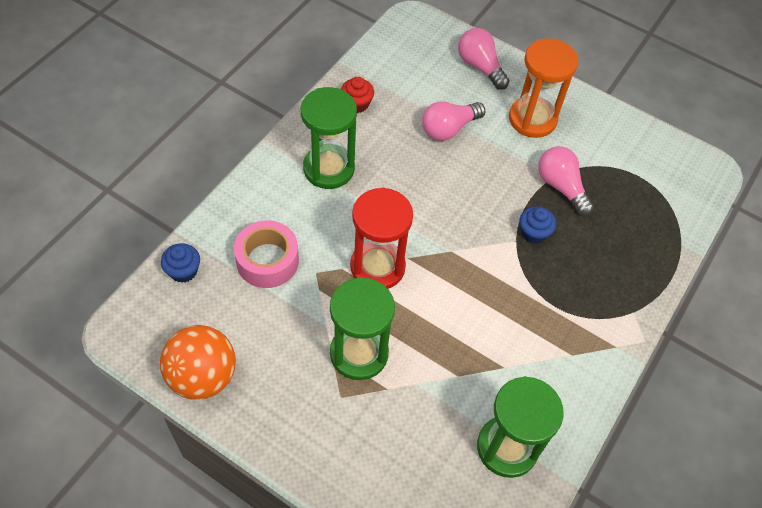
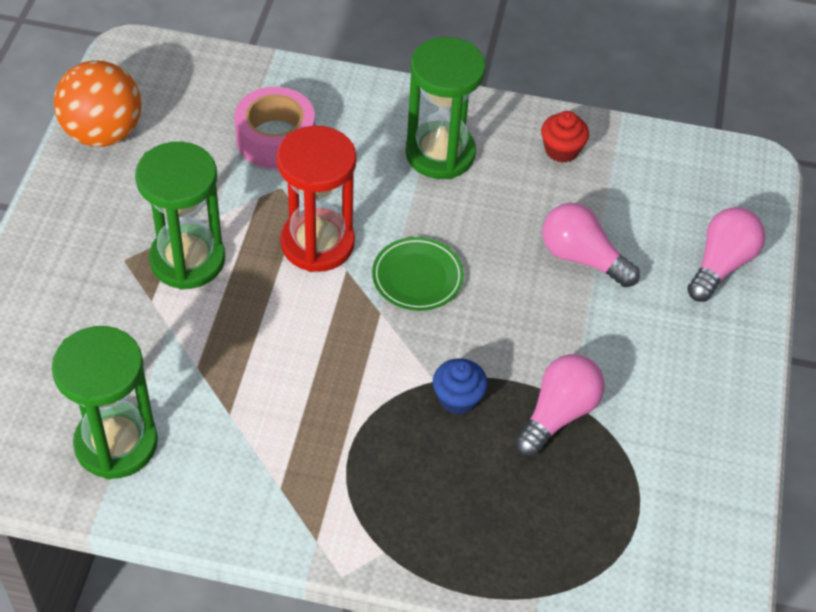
camera: 70 degrees right, 5 degrees down
blue cupcake [161,243,200,283] -> none
orange hourglass [509,38,579,138] -> none
none -> green plate [372,237,464,311]

